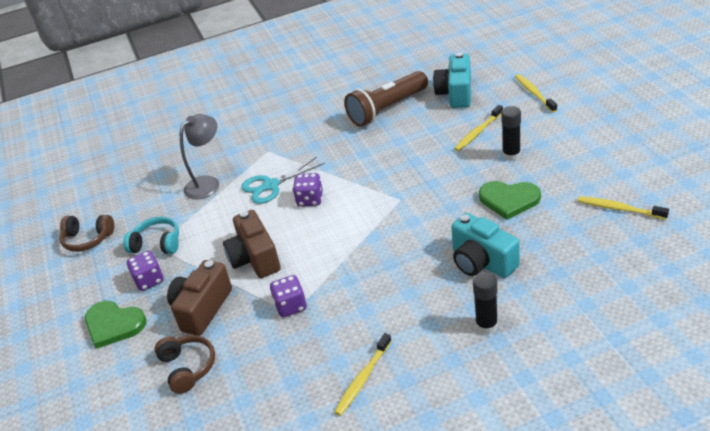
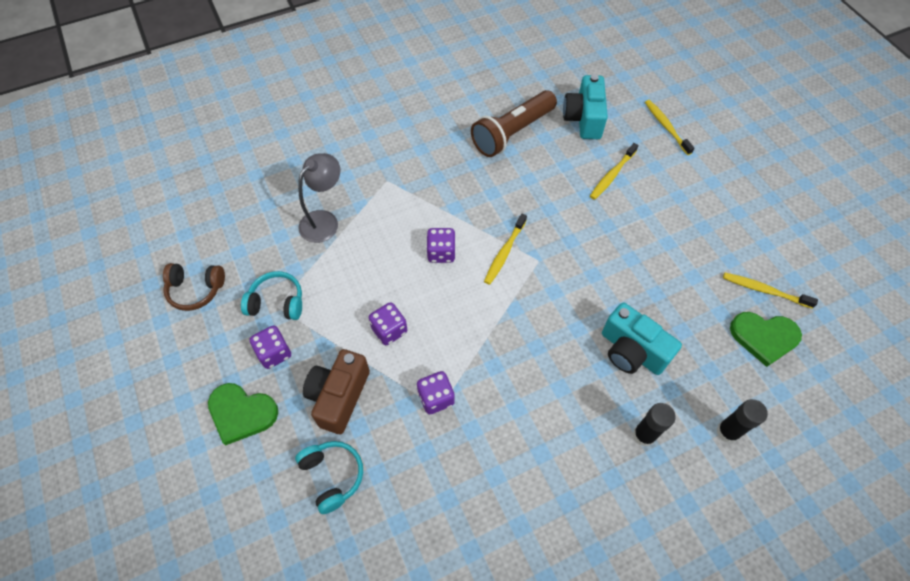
camera: 10 degrees left, 20 degrees up
brown headphones [155,335,215,394] -> turquoise headphones [295,441,363,514]
brown camera [223,210,281,278] -> purple dice [369,302,407,345]
turquoise scissors [241,157,325,204] -> none
yellow toothbrush [334,333,392,416] -> yellow toothbrush moved to [484,214,527,285]
green heart [479,181,541,220] -> green heart moved to [730,312,802,367]
black glue stick [501,106,521,161] -> black glue stick moved to [716,399,768,443]

